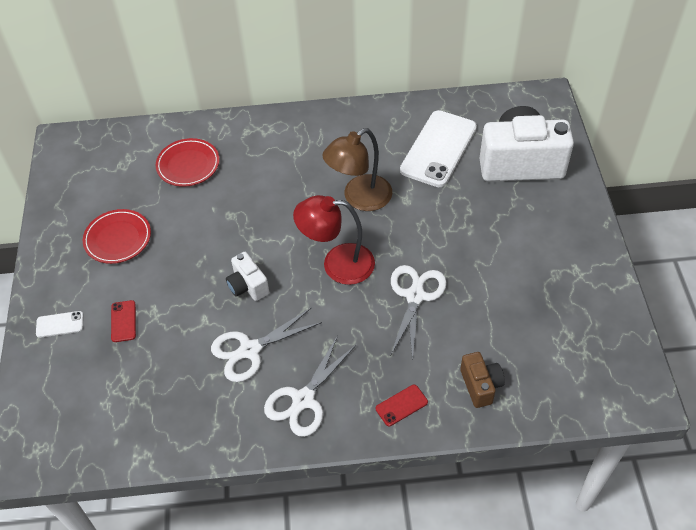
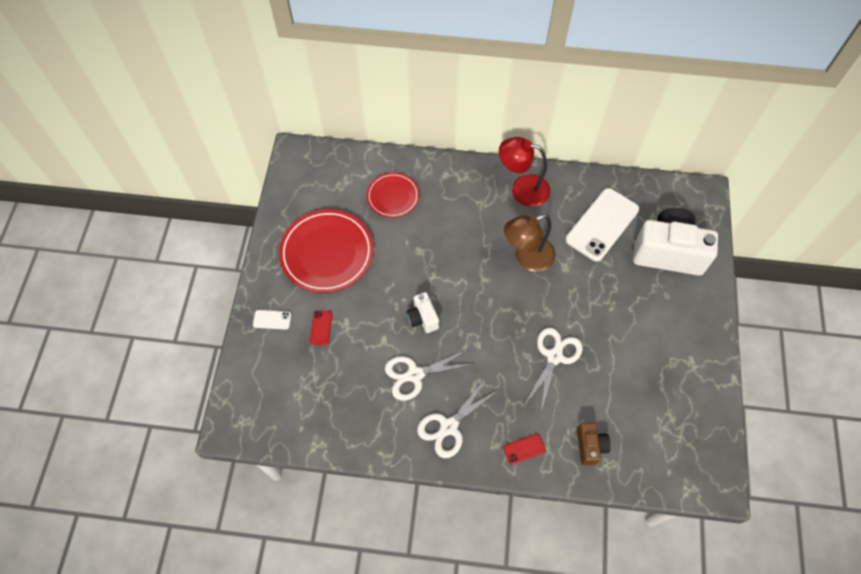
camera: 10 degrees right, 10 degrees up
red plate [83,209,151,264] -> red plate [279,209,374,293], size x1.71
red lamp [293,195,375,285] -> red lamp moved to [499,137,550,207]

